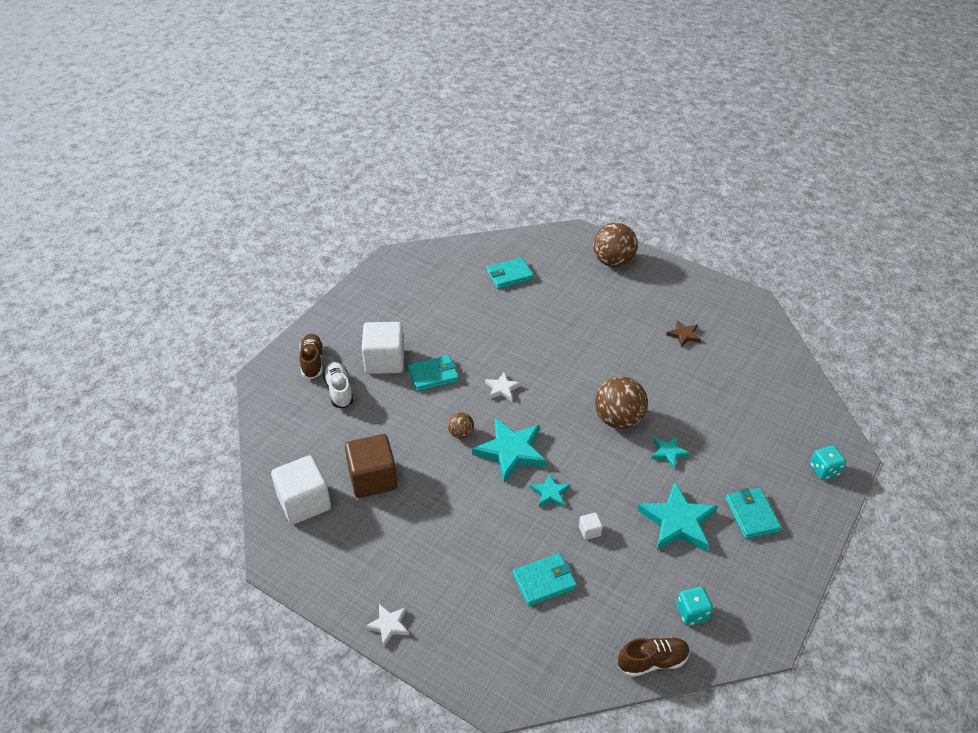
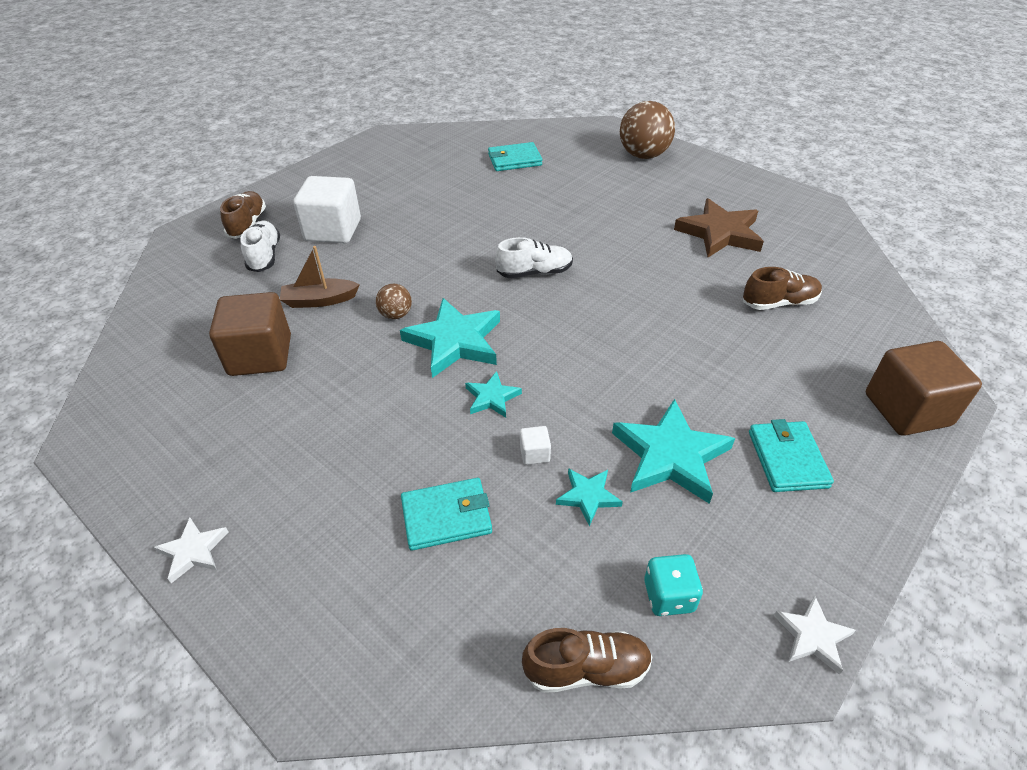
camera: 10 degrees right, 0 degrees up
white cube [271,455,331,524] -> none
turquoise wallet [408,355,459,392] -> none
white star [485,372,521,401] -> white star moved to [774,596,856,675]
brown ball [595,377,648,429] -> none
turquoise star [651,436,690,469] -> turquoise star moved to [556,468,623,526]
brown star [666,320,701,347] -> brown star [674,198,764,257], size x1.94
turquoise dice [810,446,846,480] -> brown cube [866,341,982,436]
none -> brown boat [280,246,360,308]
none -> white shoe [495,237,573,278]
none -> brown shoe [743,267,822,310]

